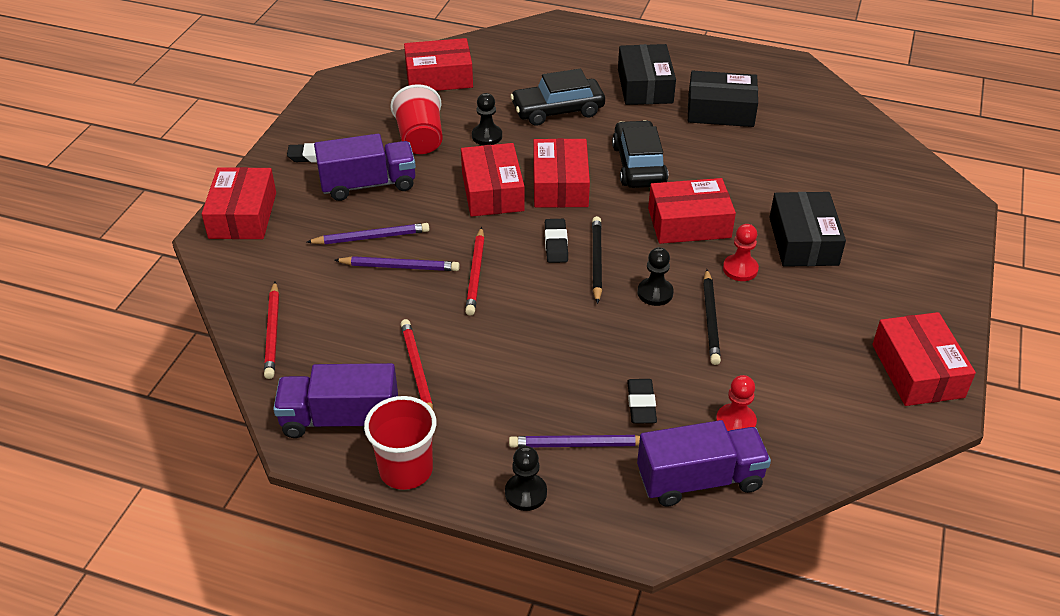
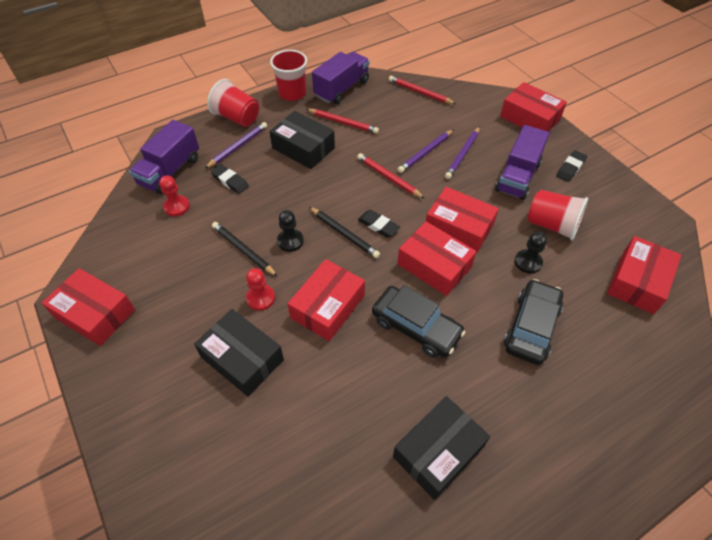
camera: 130 degrees right, 10 degrees up
black pawn [505,446,547,511] -> red cup [207,79,259,127]
black box [618,44,676,105] -> black box moved to [269,111,335,169]

